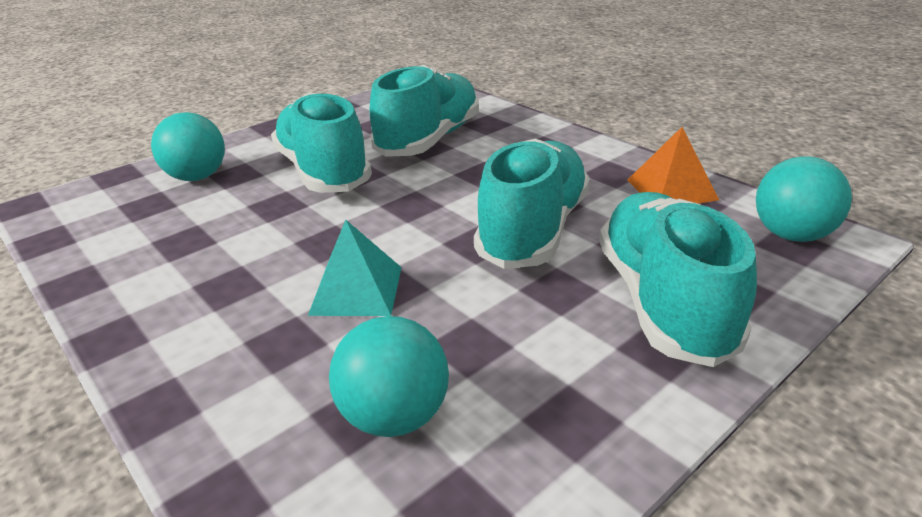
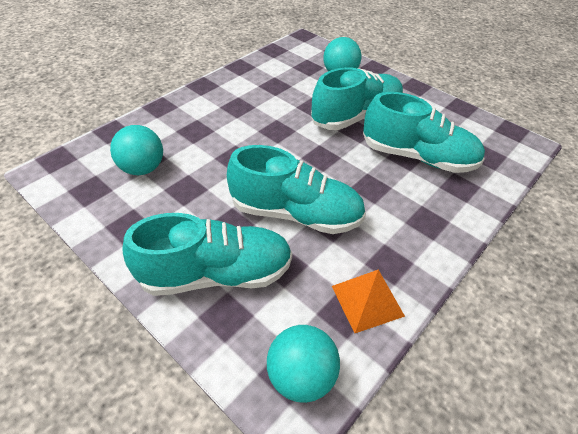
camera: 80 degrees right, 15 degrees up
turquoise pyramid [308,219,402,316] -> none

